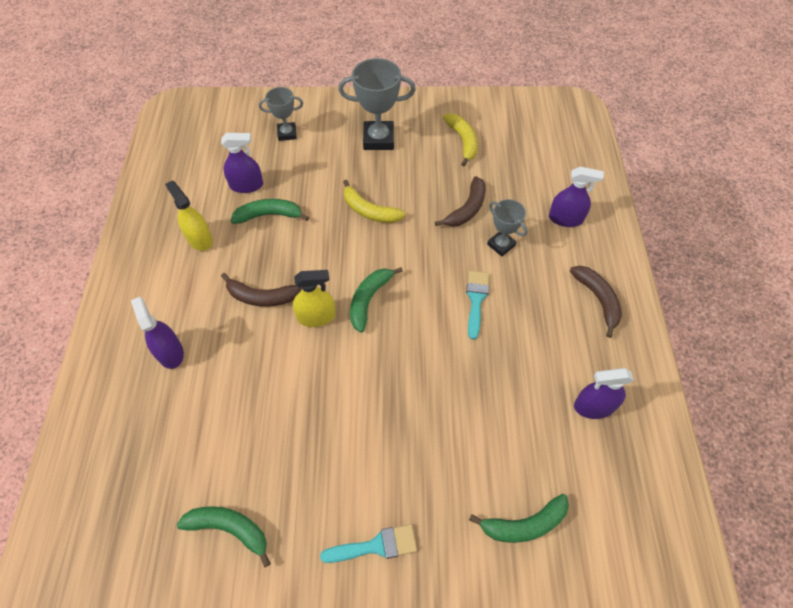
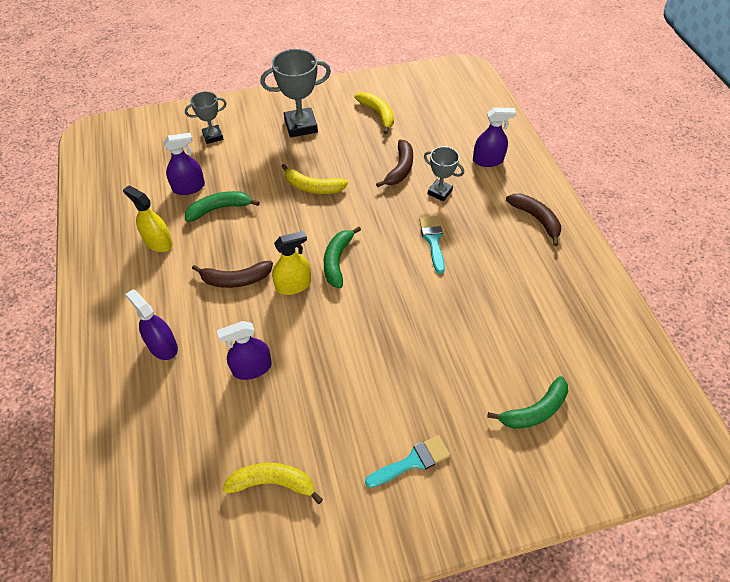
camera: 15 degrees left, 5 degrees down
green banana [177,506,271,567] -> yellow banana [222,463,323,504]
purple spray bottle [574,368,634,419] -> purple spray bottle moved to [217,321,272,380]

